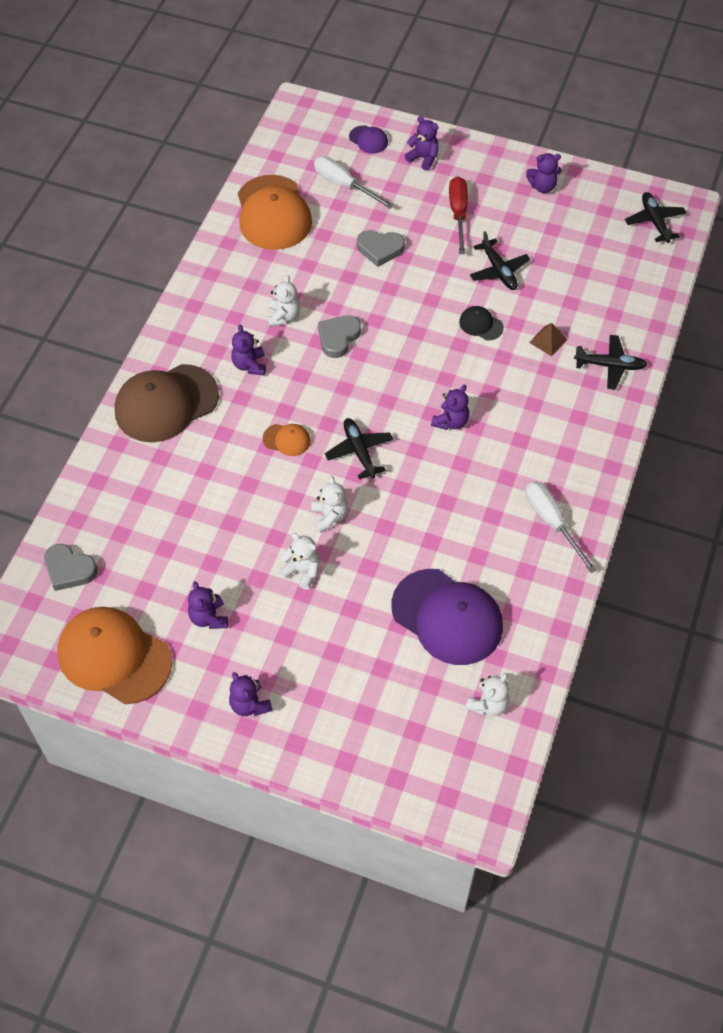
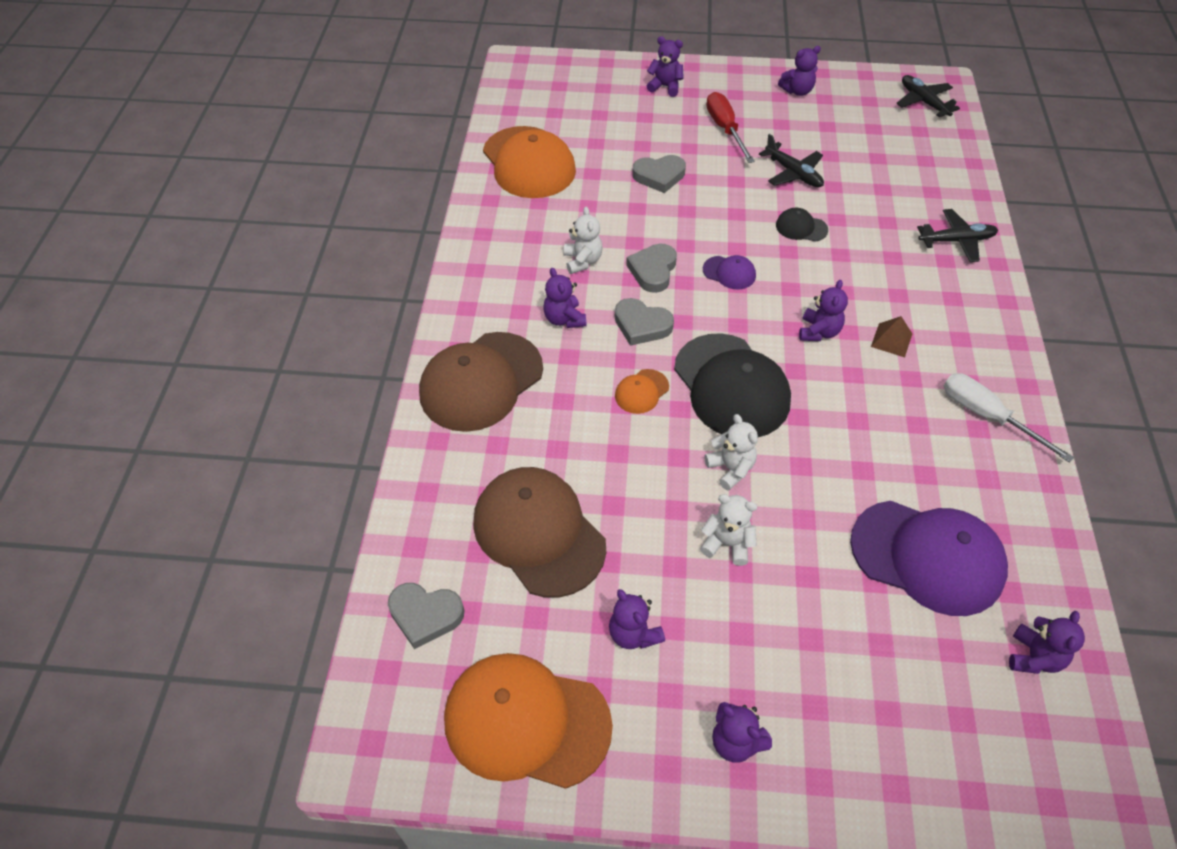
camera: 15 degrees left, 5 degrees down
orange cap [263,424,311,456] -> orange cap turned 135 degrees clockwise [615,369,669,414]
white screwdriver [314,156,394,209] -> none
black plane [325,418,393,479] -> black cap [674,333,791,437]
purple cap [349,125,388,154] -> purple cap moved to [703,255,756,289]
white teddy bear [465,673,510,716] -> purple teddy bear [1009,611,1085,674]
brown pyramid [529,323,568,356] -> brown pyramid moved to [871,316,912,357]
none -> brown cap [473,467,606,598]
none -> grey heart [615,298,674,346]

